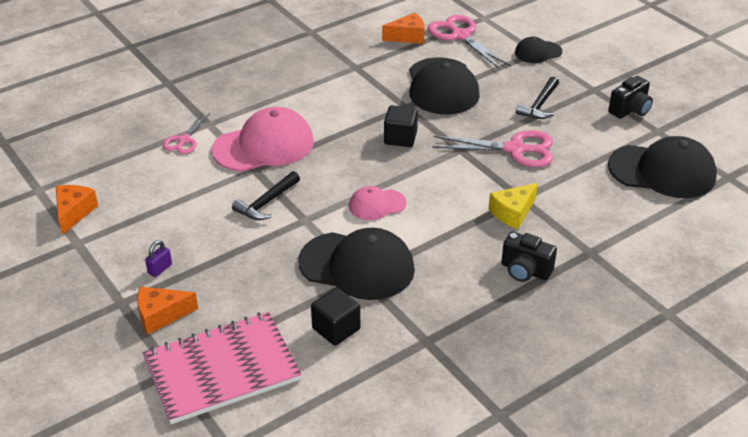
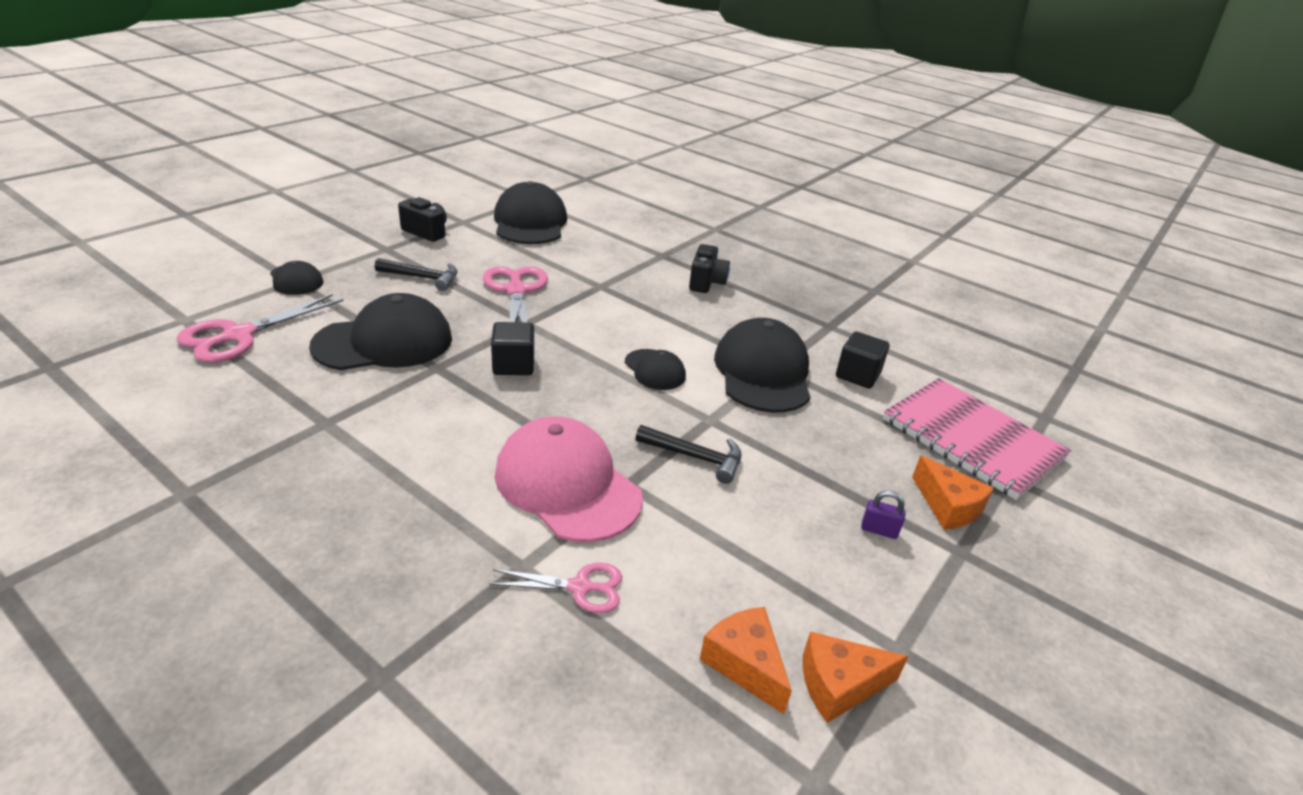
camera: 110 degrees left, 5 degrees down
pink cap [349,186,406,220] -> black cap [625,349,686,390]
orange cheese [382,13,425,44] -> orange cheese moved to [700,607,792,714]
yellow cheese [489,183,538,229] -> none

